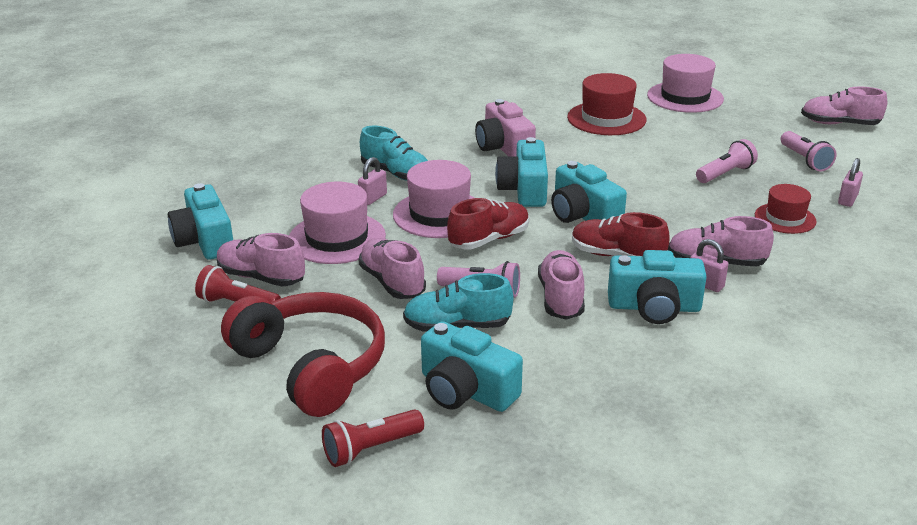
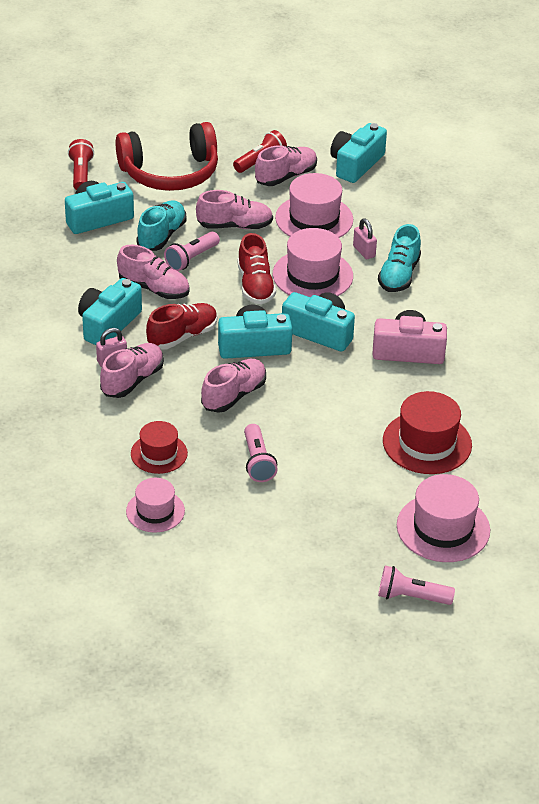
camera: 115 degrees right, 10 degrees up
turquoise camera [168,183,233,260] -> turquoise camera turned 60 degrees counterclockwise [330,123,387,183]
turquoise shoe [360,126,428,181] -> turquoise shoe turned 45 degrees counterclockwise [378,224,421,292]
pink flashlight [781,131,836,172] -> pink flashlight moved to [378,566,455,605]
pink shoe [801,86,887,125] -> pink shoe moved to [201,359,266,413]
pink padlock [838,158,863,207] -> pink hat [126,478,185,533]

